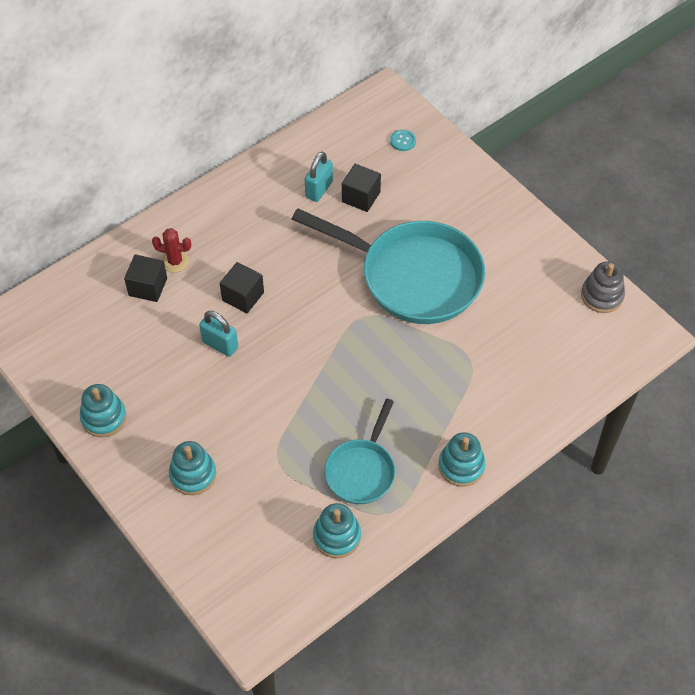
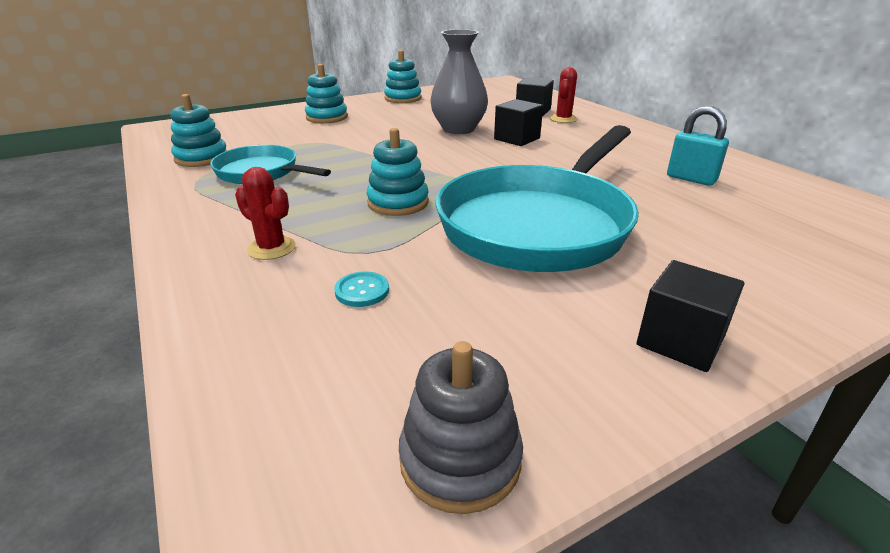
camera: 100 degrees right, 25 degrees down
turquoise padlock [199,311,238,357] -> grey vase [430,29,488,134]
black cube [342,164,381,212] -> black cube moved to [637,260,744,372]
turquoise button [390,130,416,151] -> turquoise button moved to [334,272,389,307]
turquoise stacking toy [438,432,485,487] -> turquoise stacking toy moved to [366,128,429,216]
none -> red cactus [235,167,296,260]

